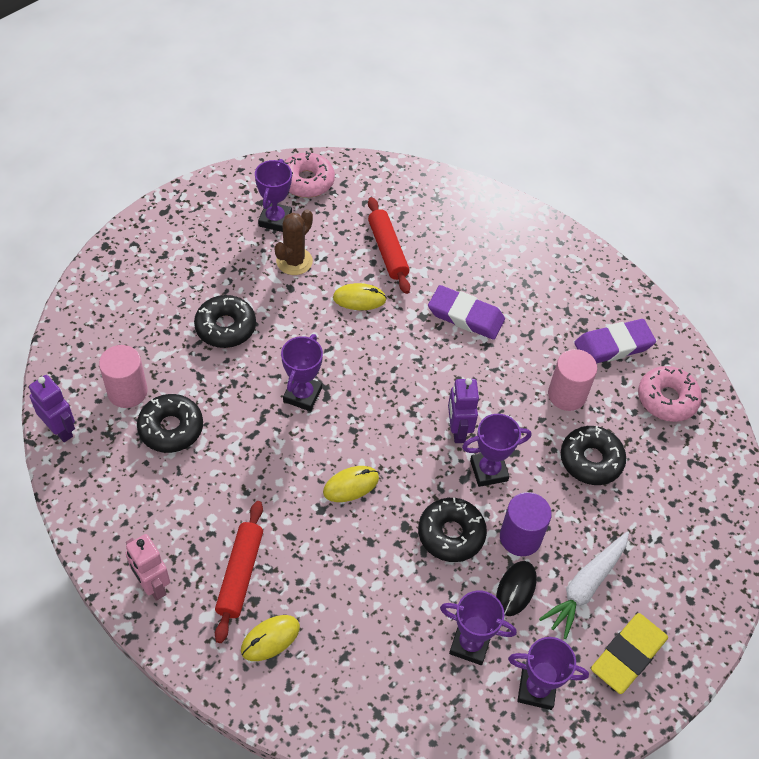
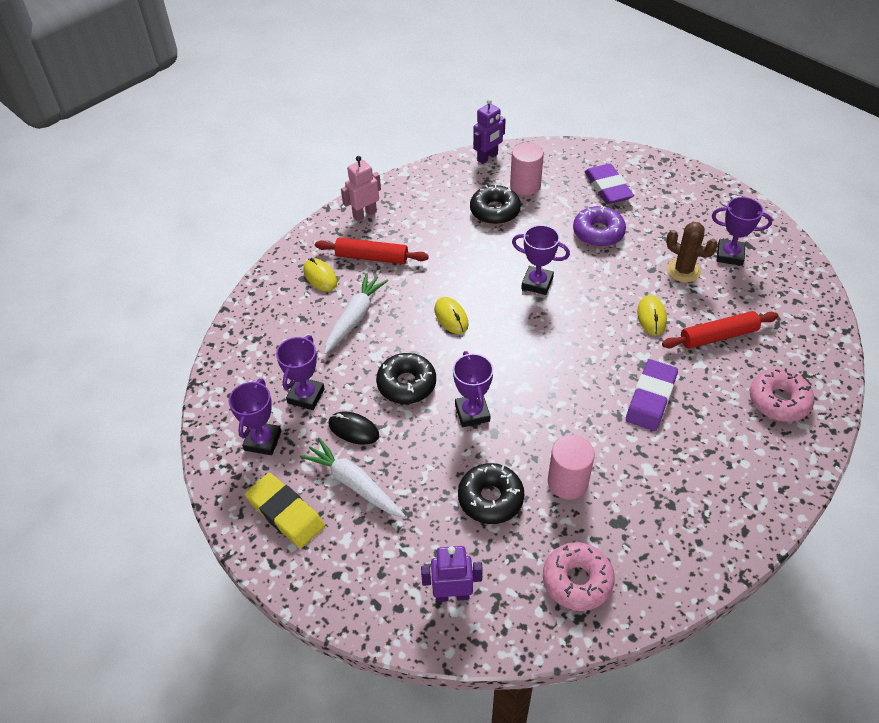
camera: 95 degrees right, 5 degrees down
black donut [194,295,256,348] -> purple donut [573,205,626,247]
pink donut [284,151,335,198] -> pink donut moved to [750,368,814,422]
purple robot [448,378,479,443] -> purple robot moved to [421,546,483,602]
purple cylinder [500,492,552,556] -> none
purple eraser [574,319,656,364] -> purple eraser moved to [584,163,634,204]
none -> white carrot [324,273,388,354]

